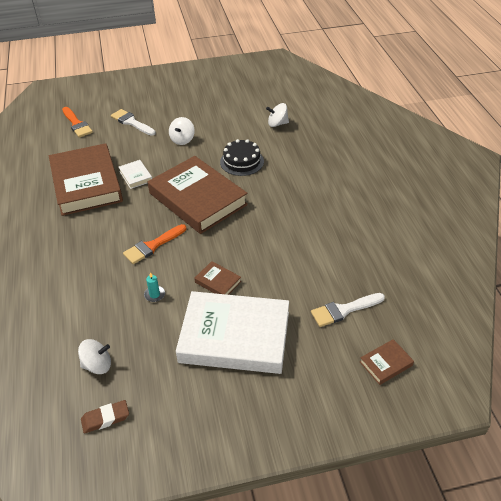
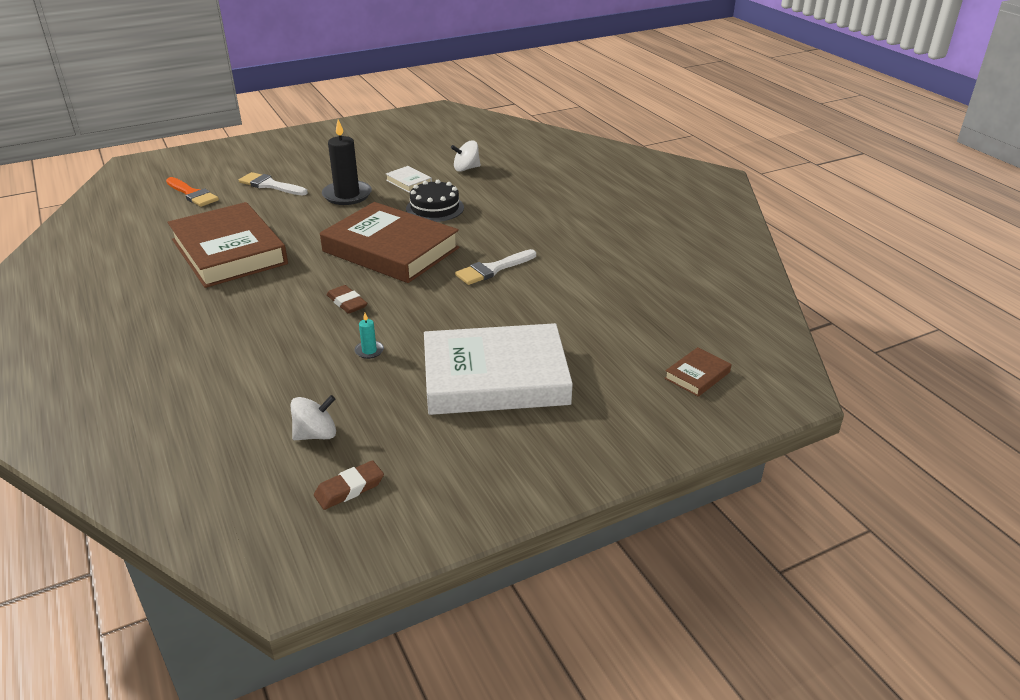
camera: 15 degrees left, 10 degrees down
white book [119,160,152,189] -> white book moved to [386,166,432,193]
orange brush [123,224,186,264] -> brown eraser [327,285,367,314]
white spinning top [169,117,195,145] -> black candle [322,119,372,205]
brown book [194,261,242,295] -> none
white brush [311,293,385,327] -> white brush moved to [455,249,536,285]

